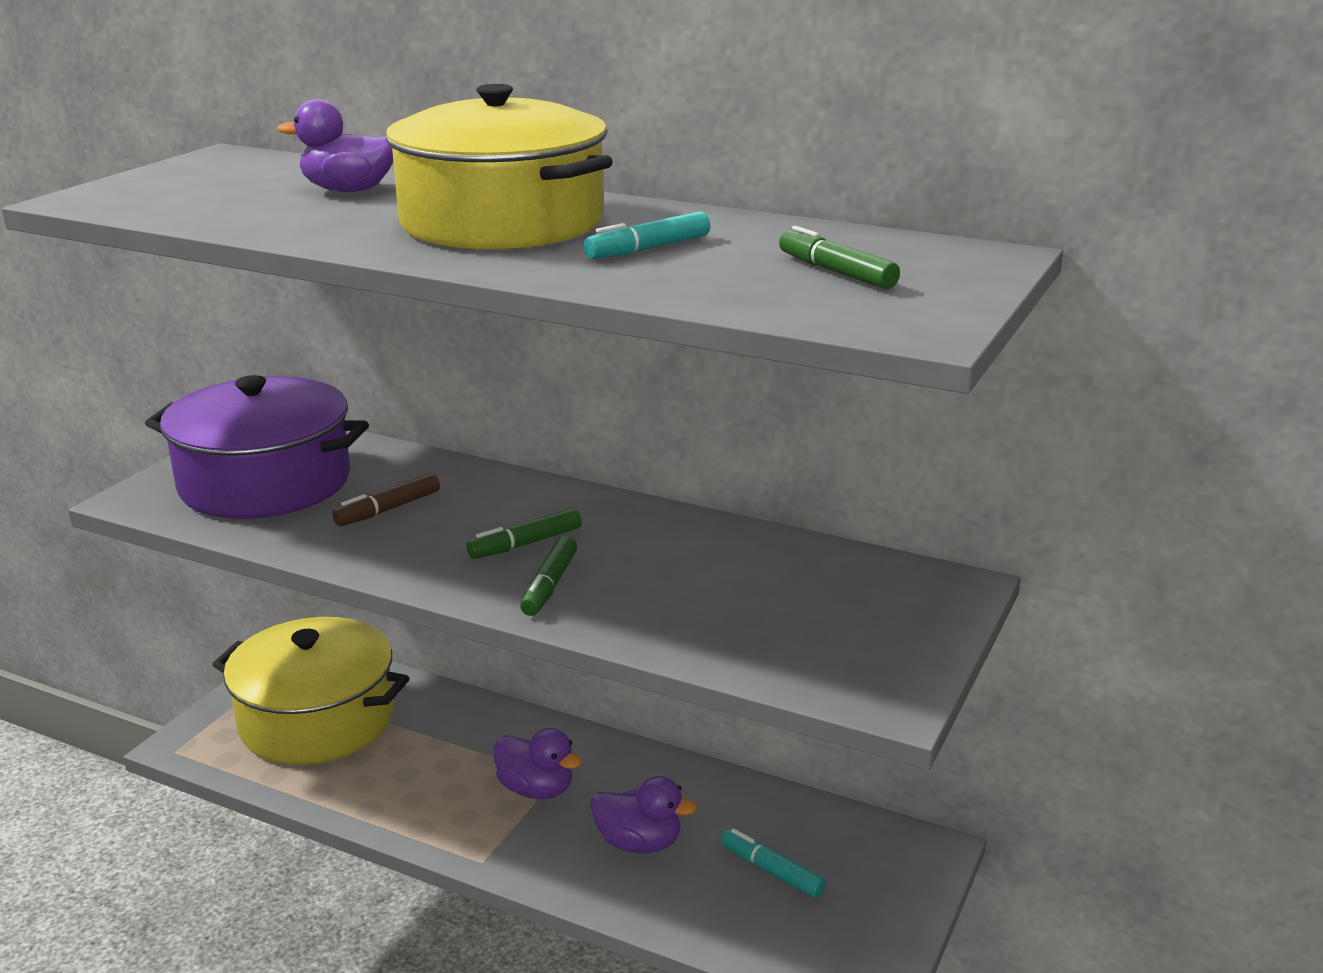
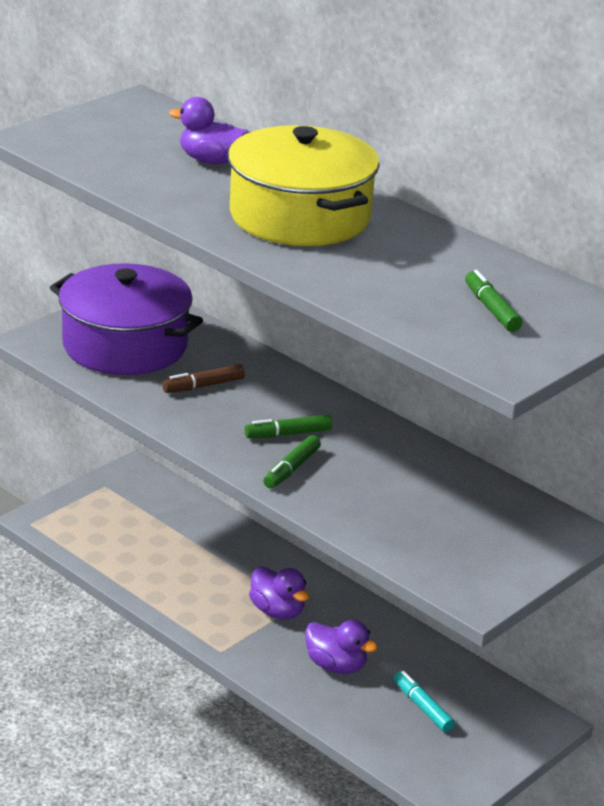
camera: 15 degrees right, 5 degrees up
yellow pot [212,617,409,765] -> none
turquoise marker [584,211,710,259] -> none

